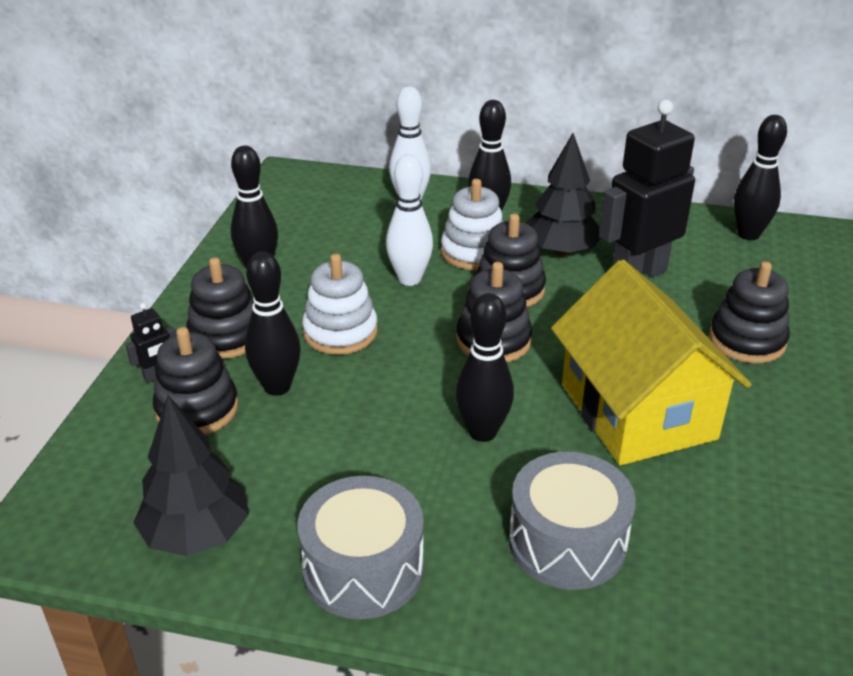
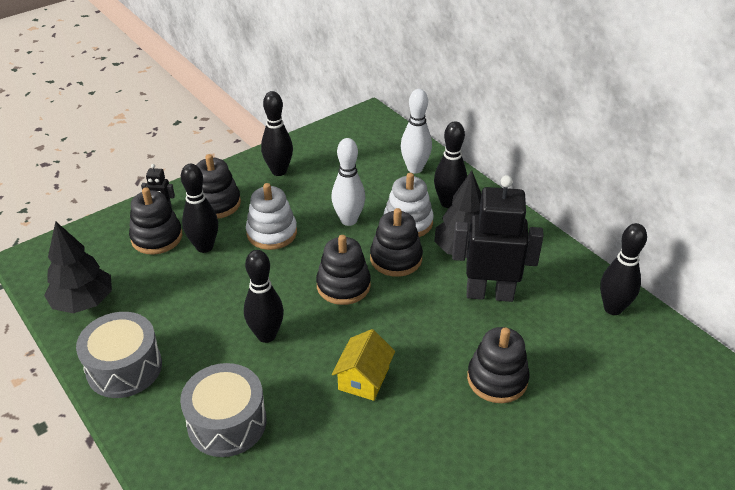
camera: 40 degrees right, 5 degrees up
yellow house [551,260,751,465] -> yellow house [332,329,395,401], size x0.48

